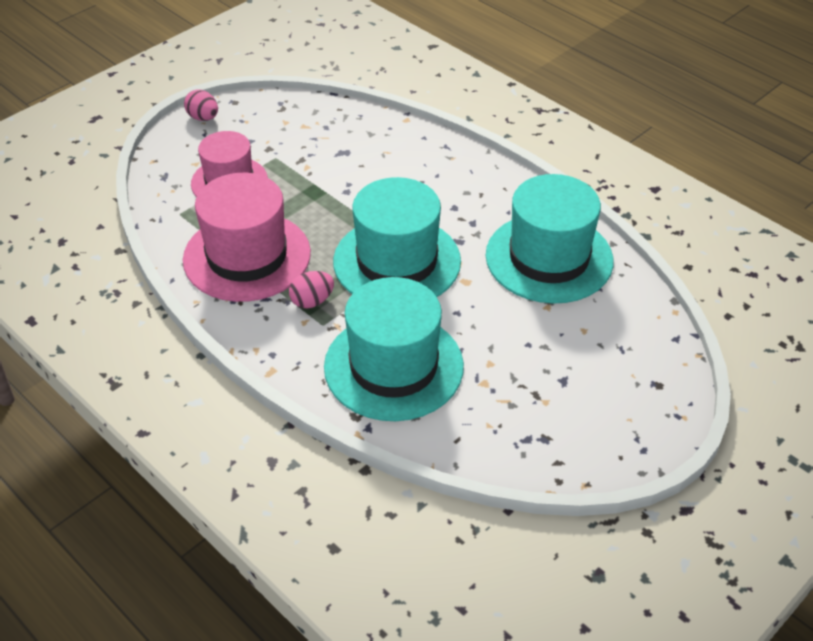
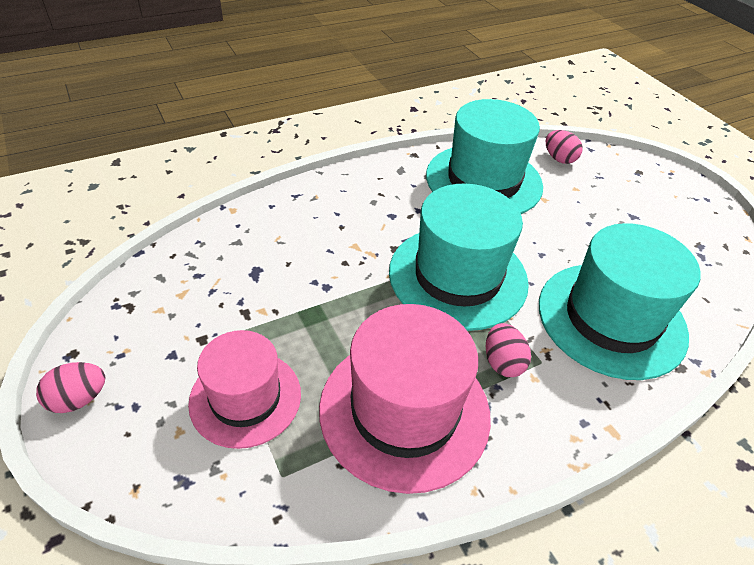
camera: 75 degrees left, 0 degrees up
none -> pink egg [546,130,582,164]

